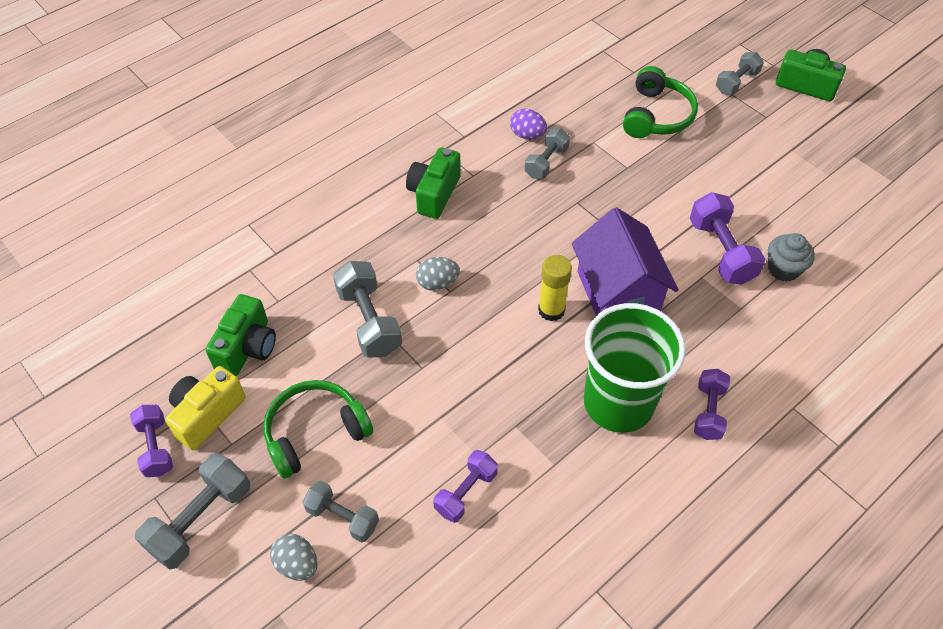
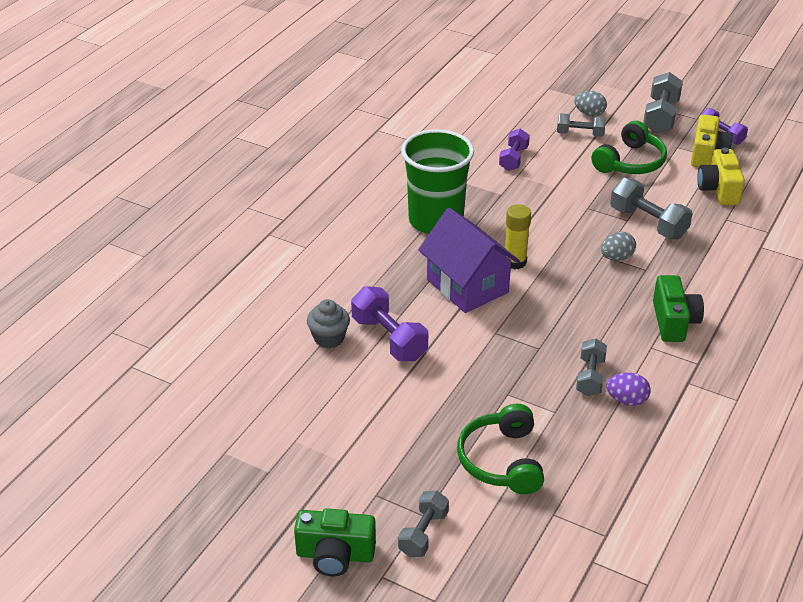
camera: 160 degrees right, 15 degrees down
green camera [205,294,276,376] -> yellow camera [697,148,745,205]
purple dumbbell [694,369,730,440] -> none

